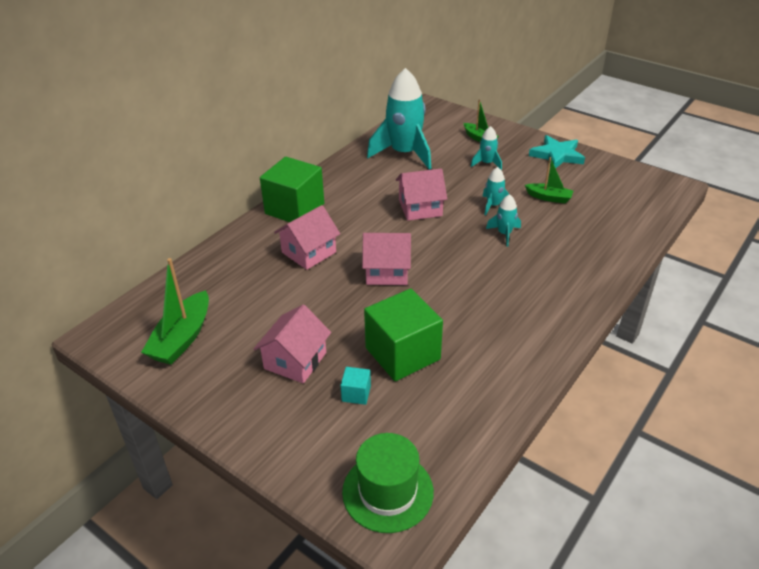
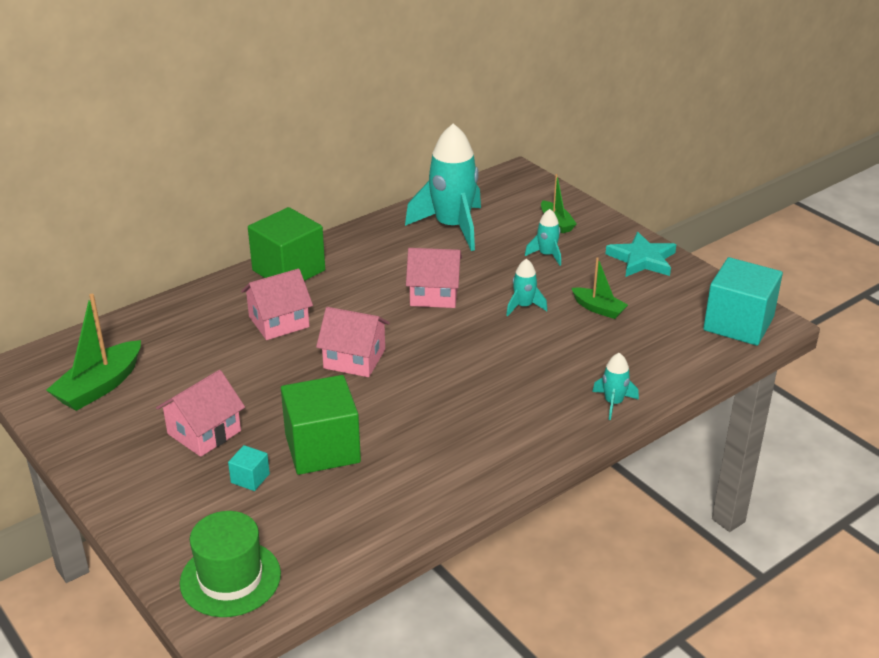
camera: 15 degrees right, 5 degrees down
turquoise rocket [486,194,521,246] -> turquoise rocket moved to [592,353,639,420]
none -> turquoise cube [703,257,783,346]

